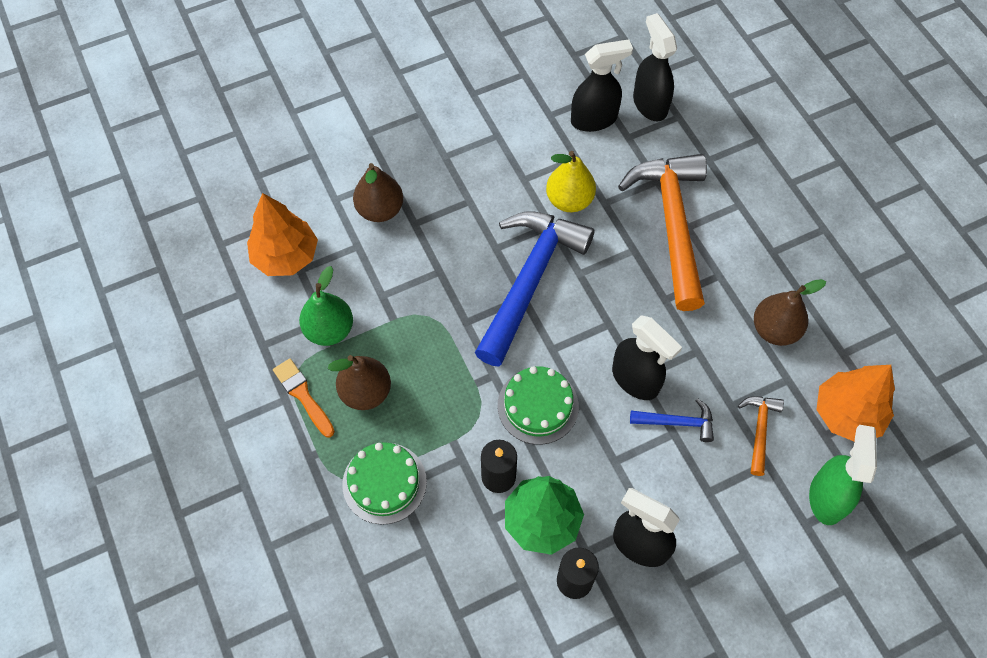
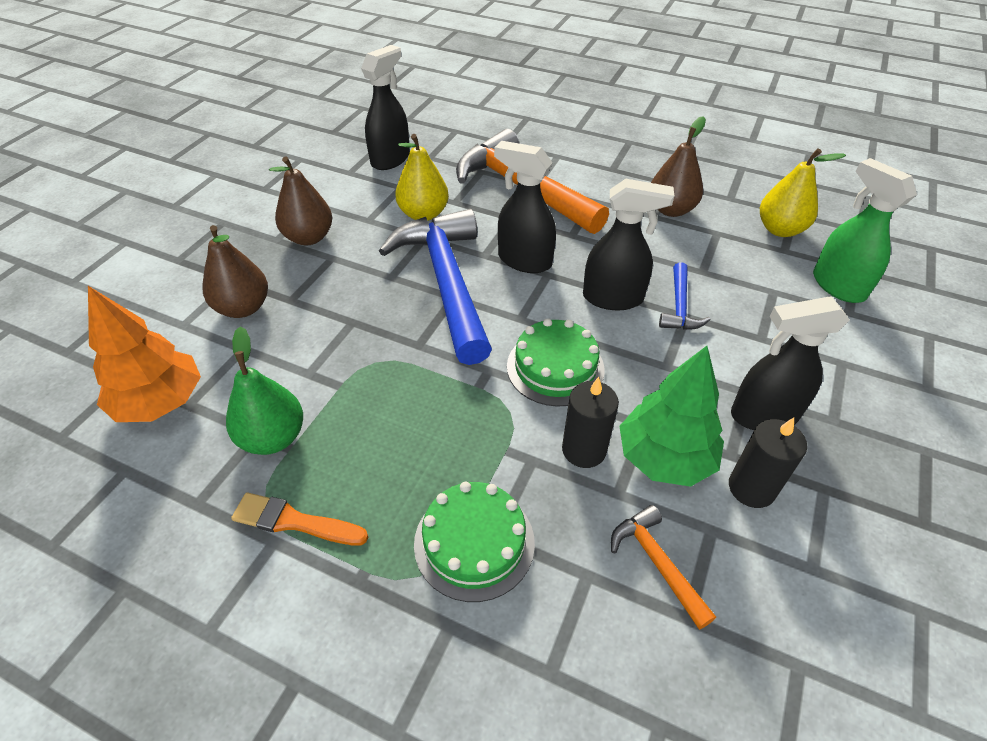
camera: 40 degrees left, 15 degrees down
brown pear [328,355,391,410] -> brown pear moved to [269,157,332,245]
blue hammer [630,399,714,442] -> blue hammer turned 135 degrees clockwise [659,262,711,330]
black spray bottle [633,13,677,121] -> black spray bottle moved to [494,141,556,273]
orange hammer [738,396,784,476] -> orange hammer moved to [611,505,716,630]
orange tree [816,365,895,441] -> yellow pear [760,148,846,237]

